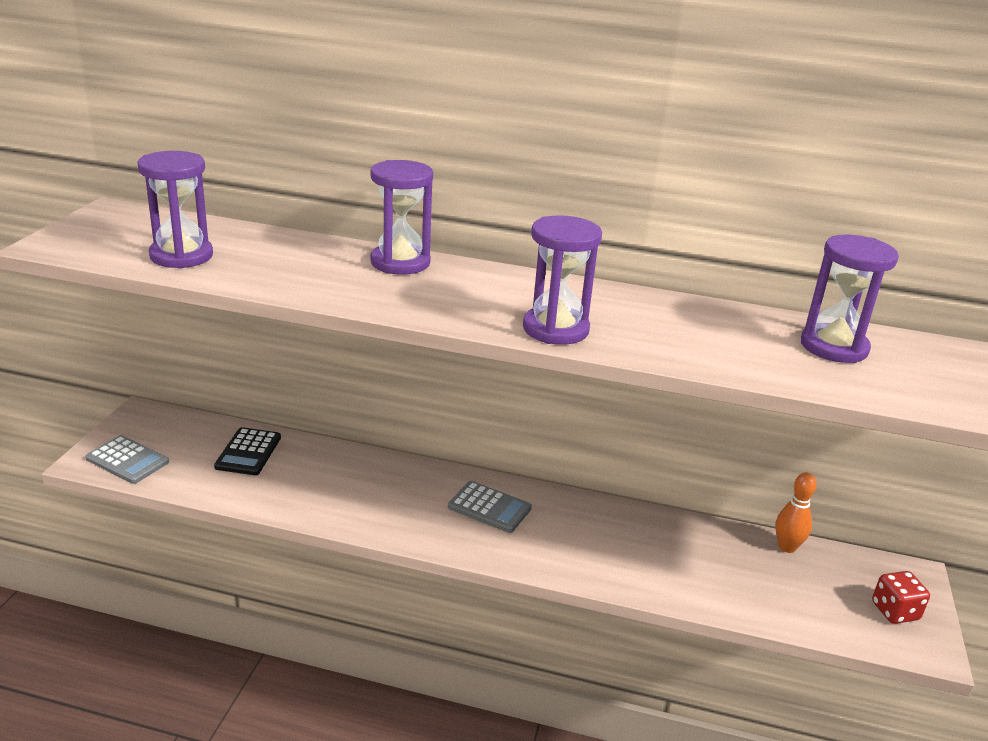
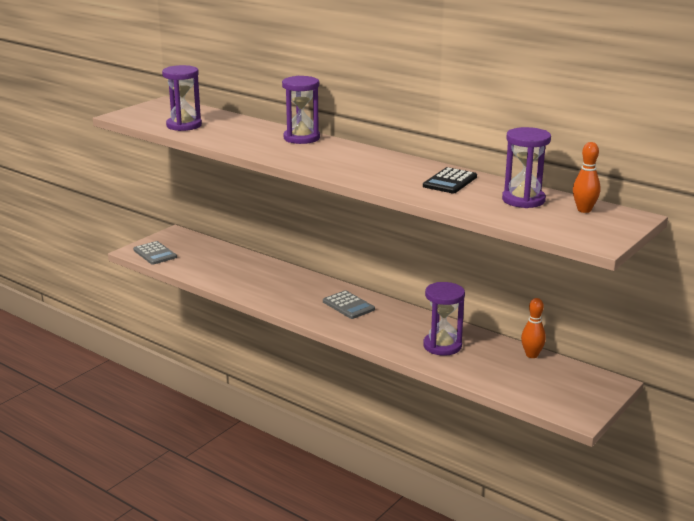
camera: 25 degrees right, 5 degrees down
black calculator [214,427,281,475] -> black calculator moved to [423,167,477,193]
purple hourglass [523,215,602,345] -> purple hourglass moved to [423,282,465,356]
red dice [872,571,930,624] -> none
none -> orange bowling pin [573,142,601,213]

